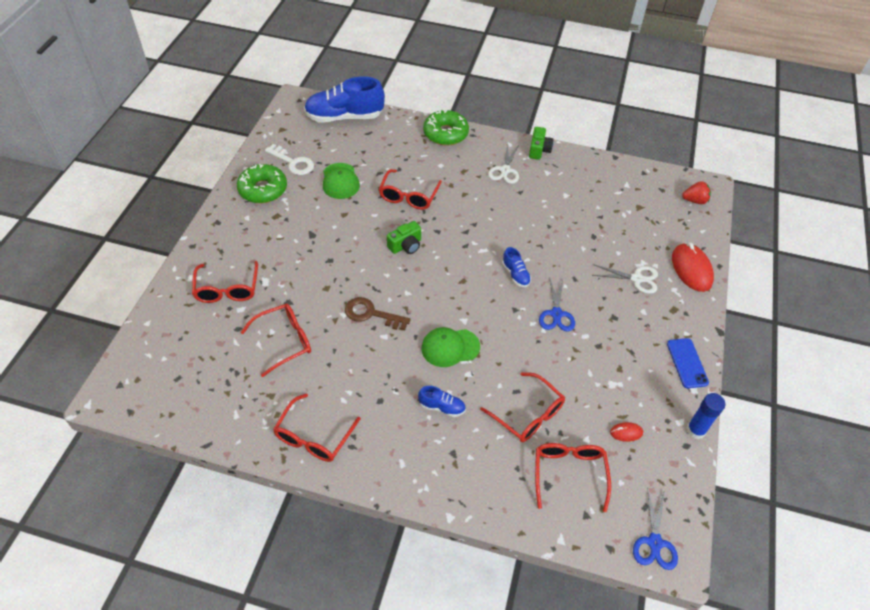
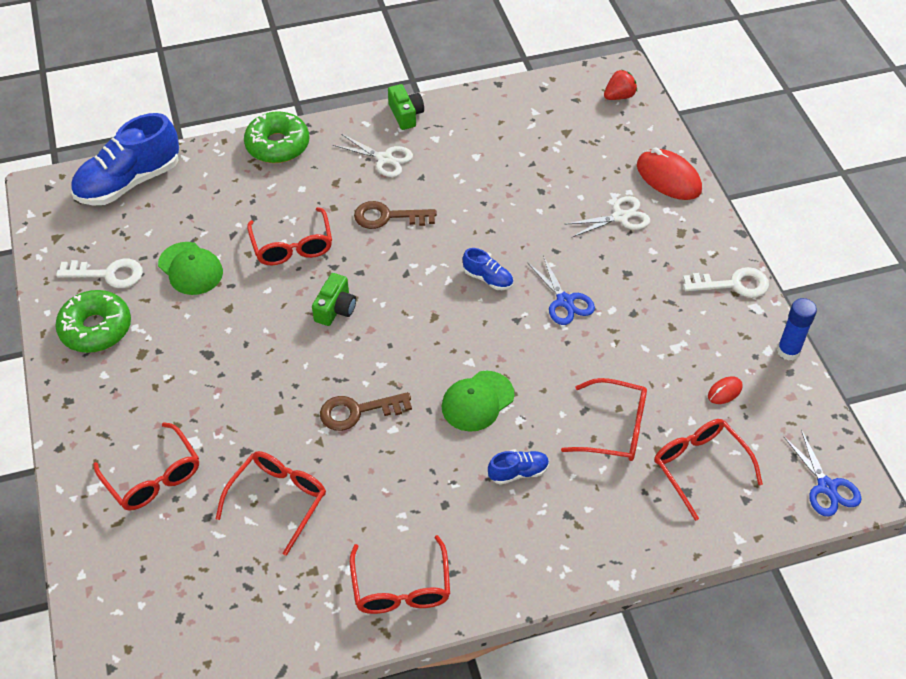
camera: 30 degrees left, 0 degrees up
white scissors [488,143,519,184] -> white scissors turned 45 degrees counterclockwise [333,134,413,177]
blue phone [667,338,709,388] -> white key [683,267,769,298]
none -> brown key [354,201,437,229]

